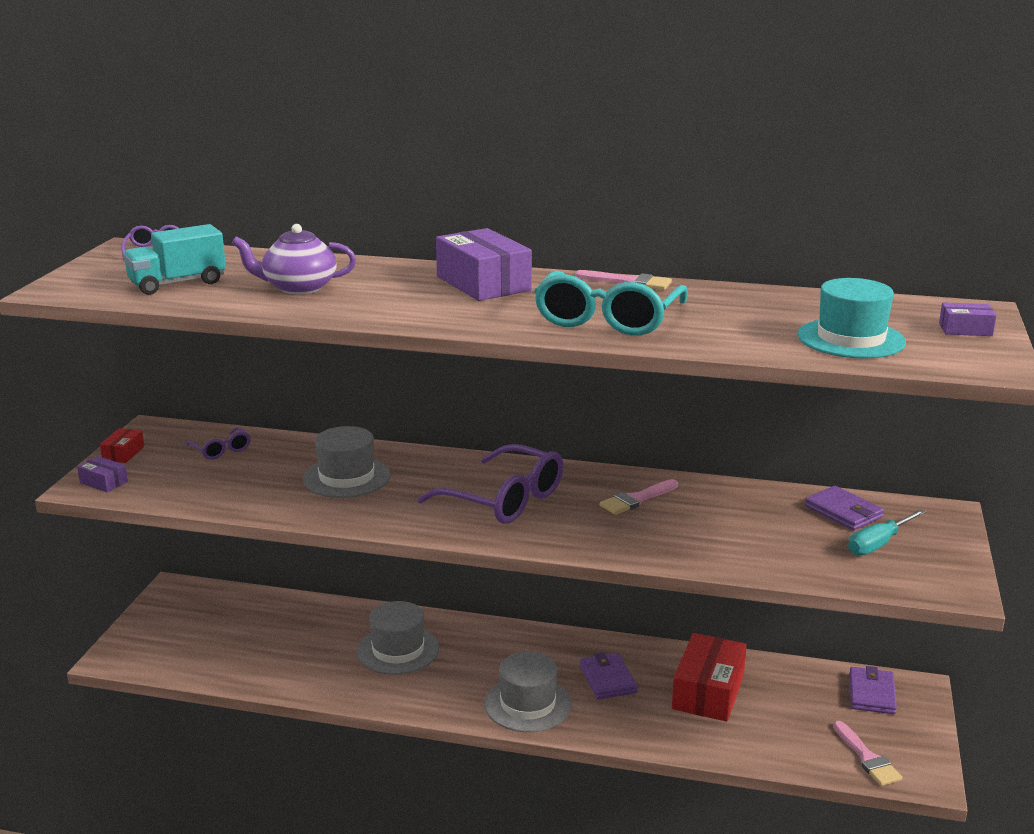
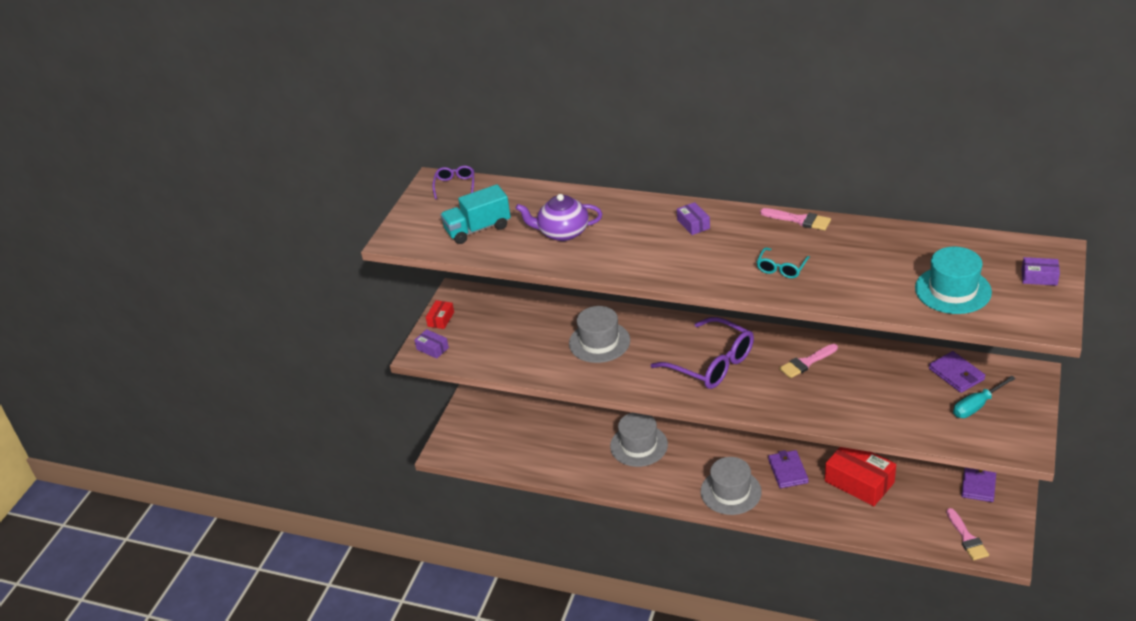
camera: 10 degrees right, 15 degrees up
purple glasses [186,427,251,460] -> none
purple box [436,228,532,301] -> purple box [677,202,710,235], size x0.48
turquoise glasses [534,271,688,336] -> turquoise glasses [757,248,810,278], size x0.48
red box [672,633,747,722] -> red box turned 75 degrees counterclockwise [825,447,896,506]

